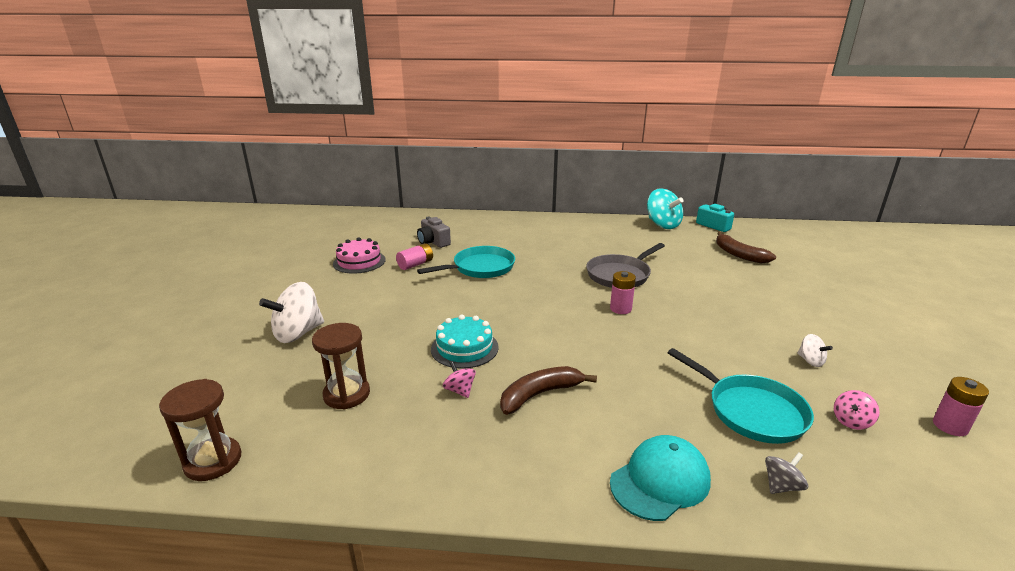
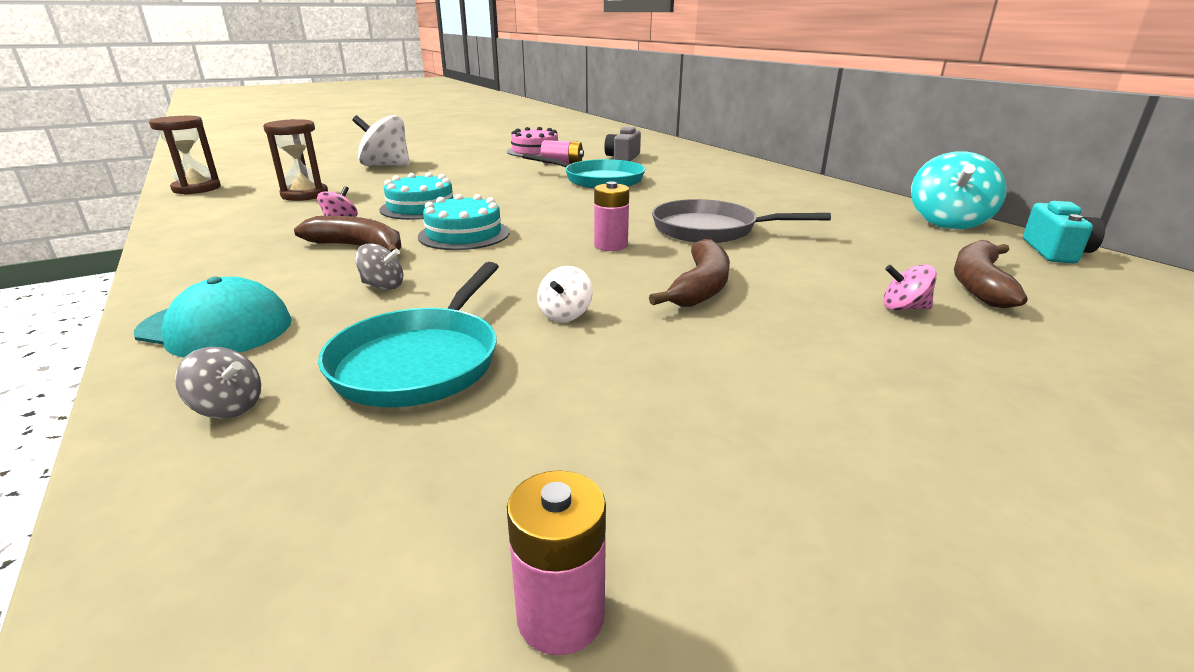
camera: 55 degrees right, 0 degrees up
white spinning top [797,334,833,367] -> white spinning top moved to [537,266,593,322]
pink spinning top [834,390,879,430] -> pink spinning top moved to [883,264,937,310]
none -> grey spinning top [355,243,403,290]
none -> turquoise cake [418,194,509,250]
none -> brown banana [649,239,730,307]

